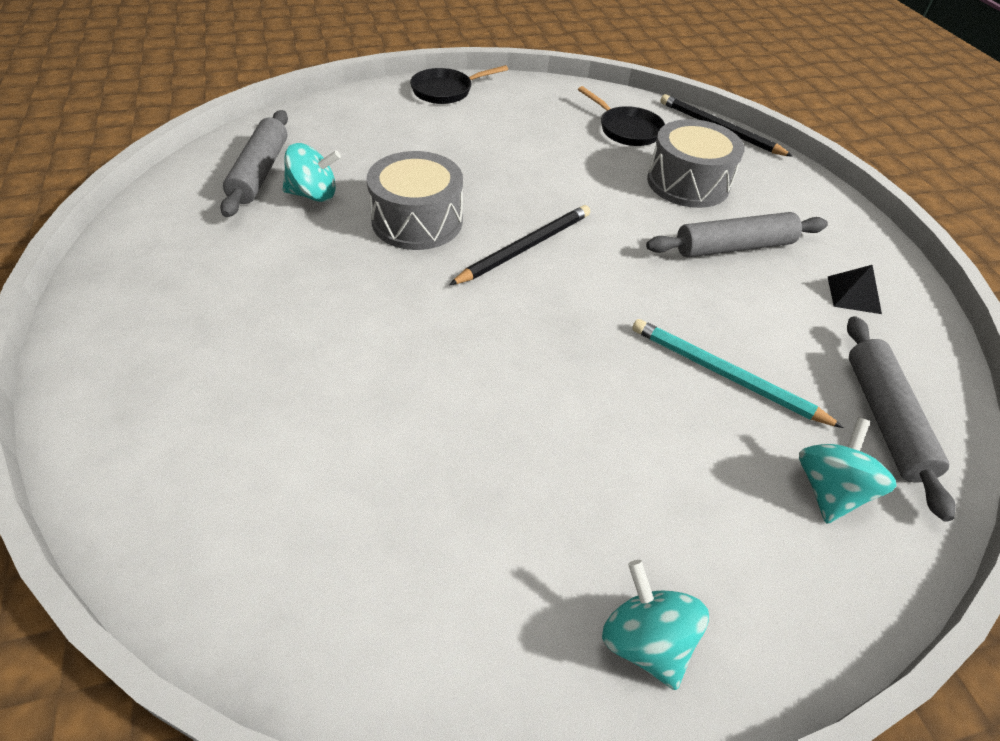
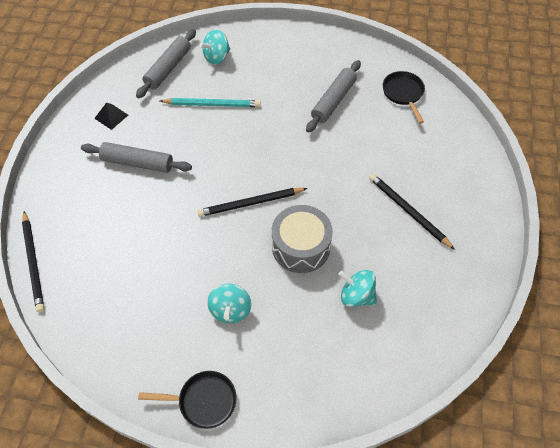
camera: 150 degrees left, 10 degrees up
grey rolling pin [220,110,288,217] -> grey rolling pin moved to [306,60,361,133]
black pan [578,86,665,146] -> black pan moved to [383,71,425,124]
turquoise spinning top [602,560,709,690] -> turquoise spinning top moved to [207,284,252,323]
turquoise pencil [632,319,844,428] -> turquoise pencil turned 60 degrees counterclockwise [160,98,261,107]
grey drum [647,119,745,208] -> none
none -> black pencil [369,174,455,250]

